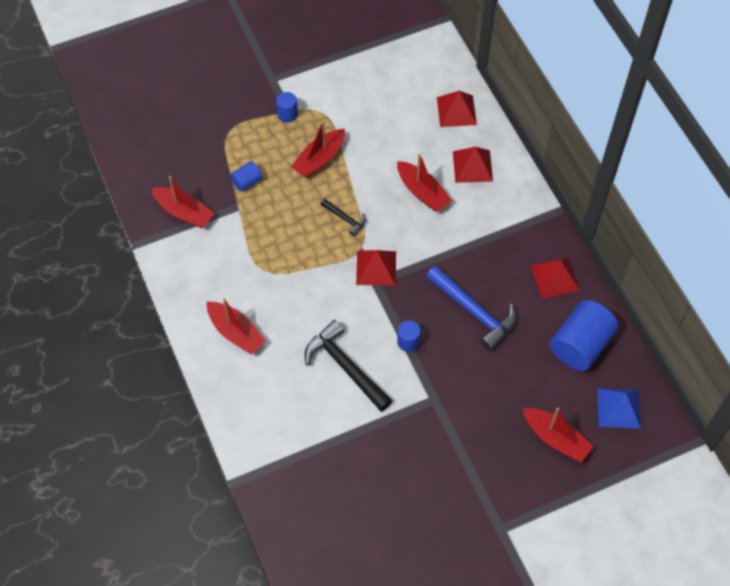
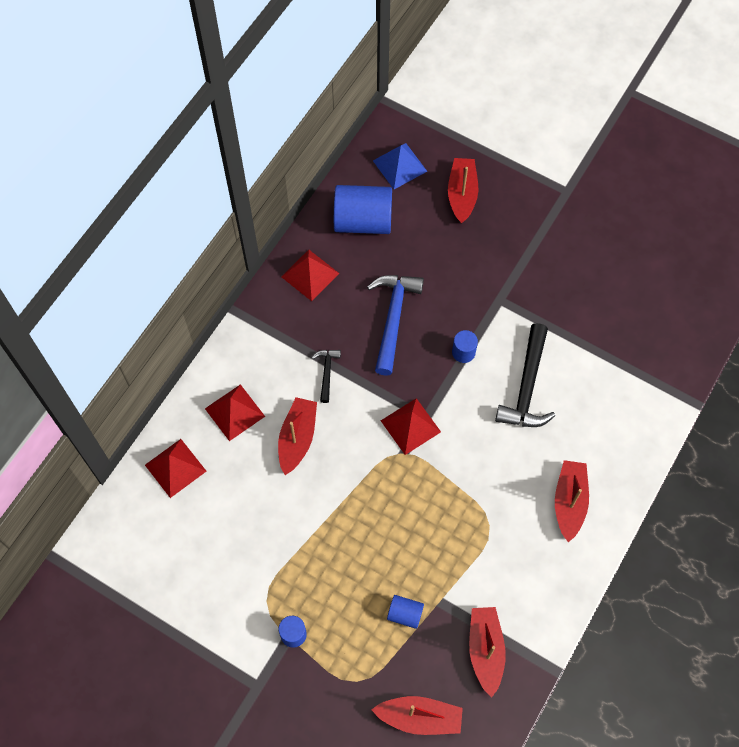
camera: 125 degrees left, 5 degrees up
red boat [291,120,345,178] -> red boat moved to [371,696,463,735]
black hammer [320,199,366,236] -> black hammer moved to [312,350,341,403]

